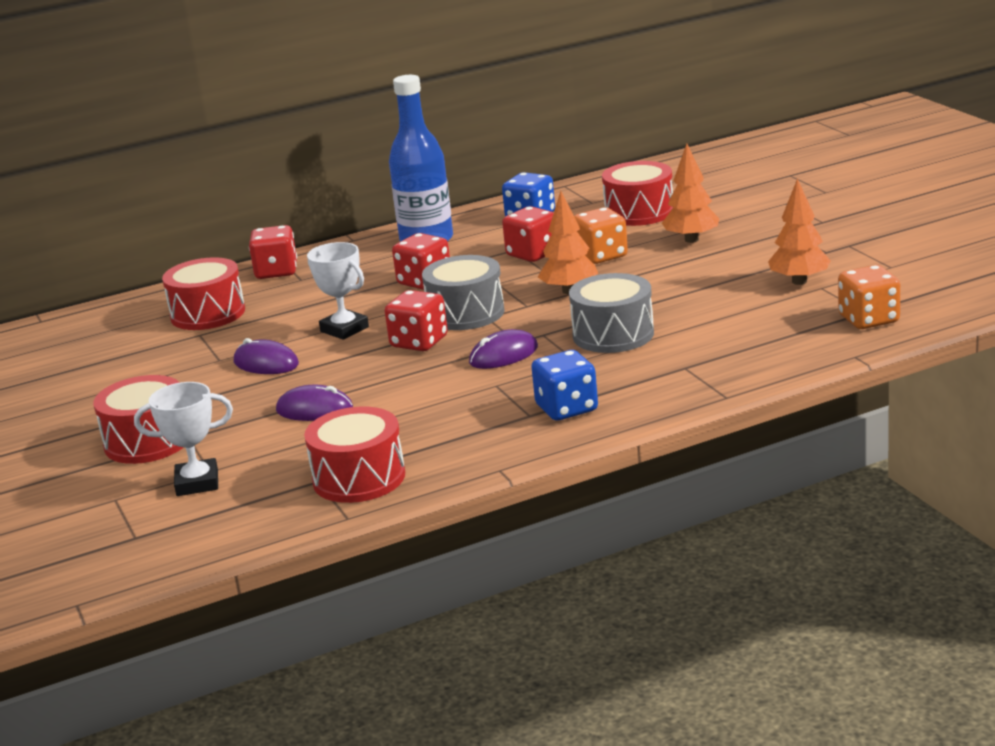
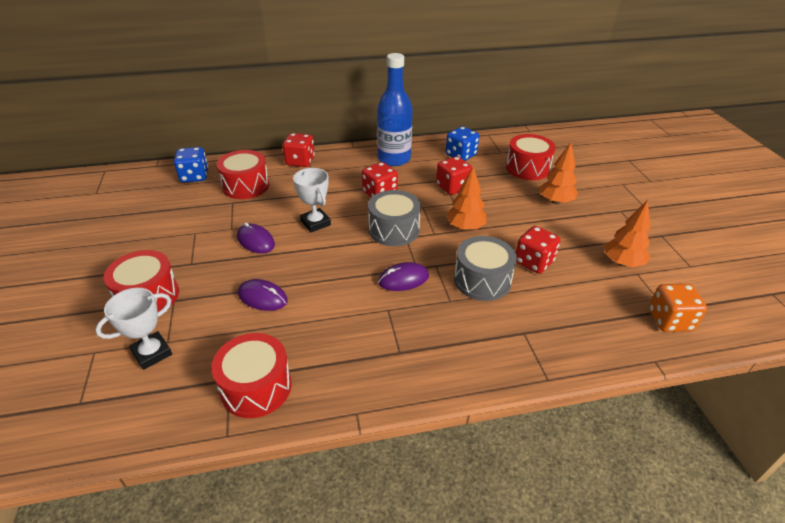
camera: 10 degrees right, 15 degrees up
white trophy [134,382,233,496] -> white trophy turned 45 degrees counterclockwise [95,288,172,370]
red dice [385,290,448,351] -> red dice moved to [516,226,561,274]
blue dice [531,350,598,421] -> blue dice moved to [174,147,208,183]
orange dice [574,207,628,264] -> none

